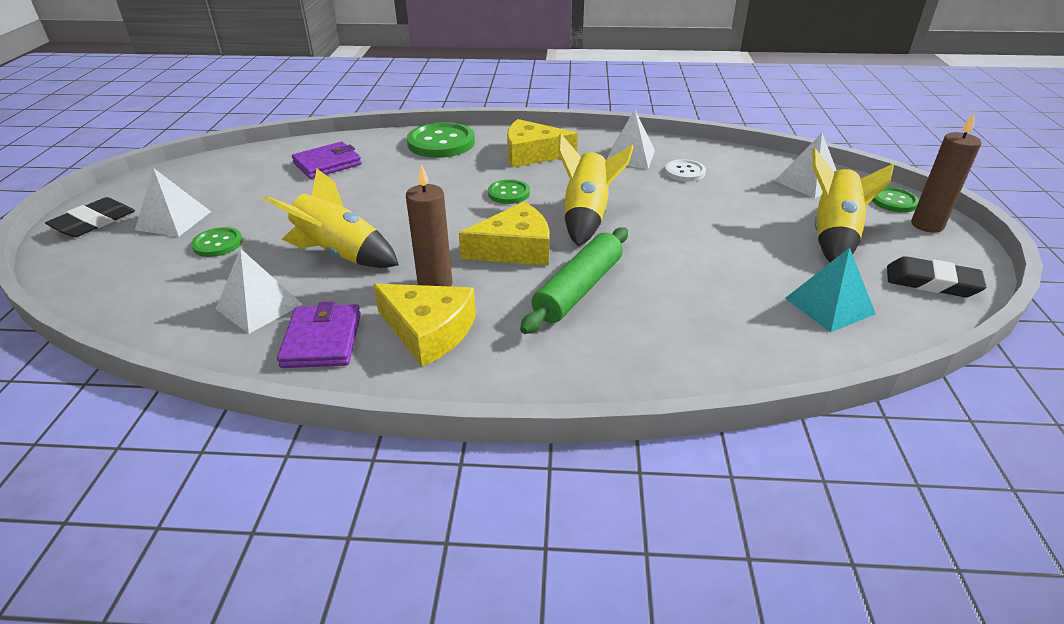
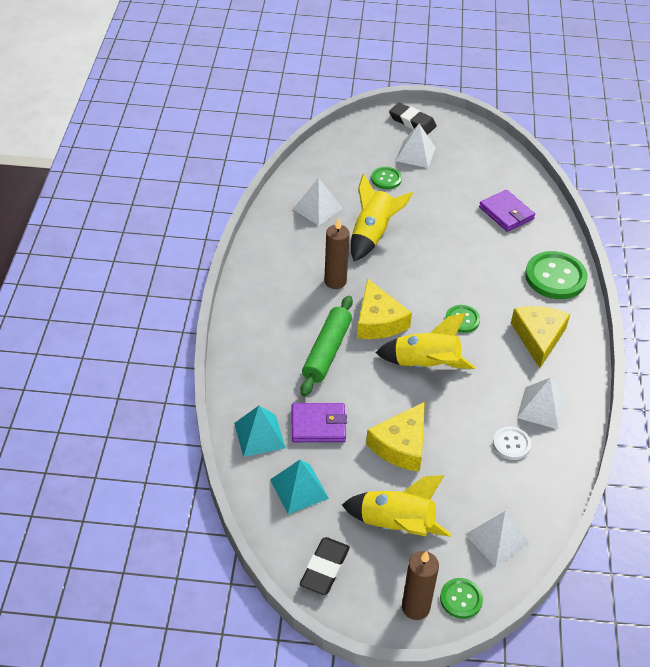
camera: 90 degrees right, 10 degrees up
purple wallet [277,301,361,368] -> purple wallet moved to [292,403,347,442]
yellow cheese [373,284,476,367] -> yellow cheese moved to [366,402,425,472]
green rolling pin [520,227,628,334] -> green rolling pin turned 75 degrees clockwise [300,296,353,396]
none -> turquoise pyramid [234,406,286,457]

